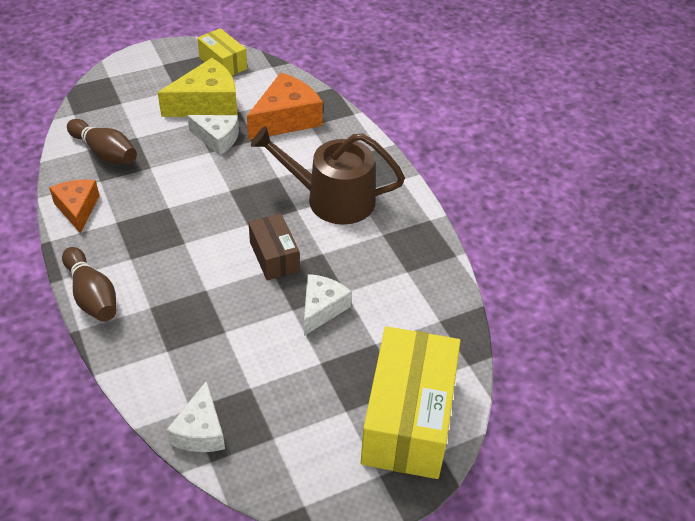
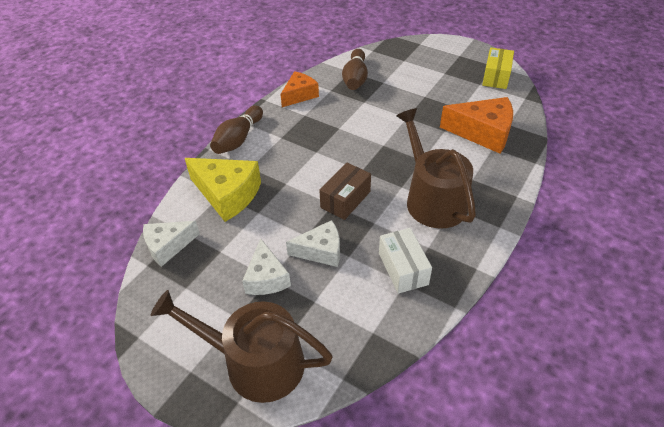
camera: 60 degrees right, 0 degrees up
yellow cheese [158,58,238,117] -> yellow cheese moved to [185,158,261,222]
white cheese [187,115,239,155] -> white cheese moved to [242,239,291,295]
yellow box [361,326,461,479] -> brown watering can [151,290,333,403]
none -> white box [379,228,432,294]

